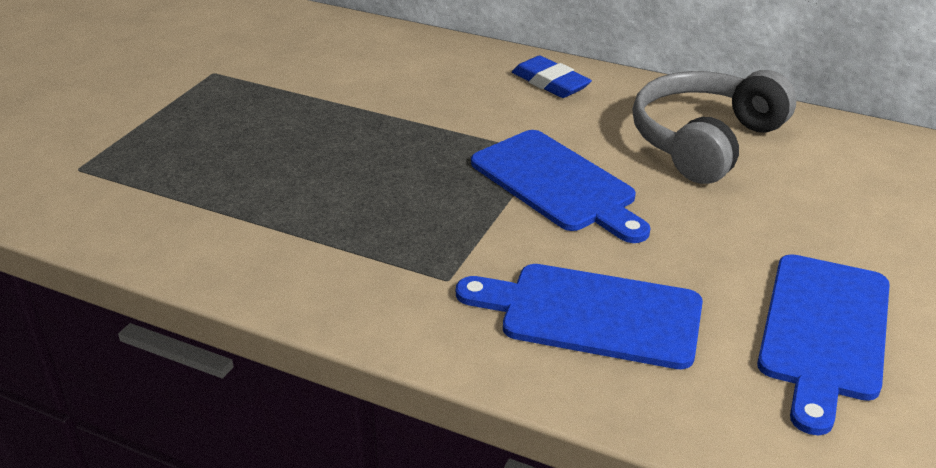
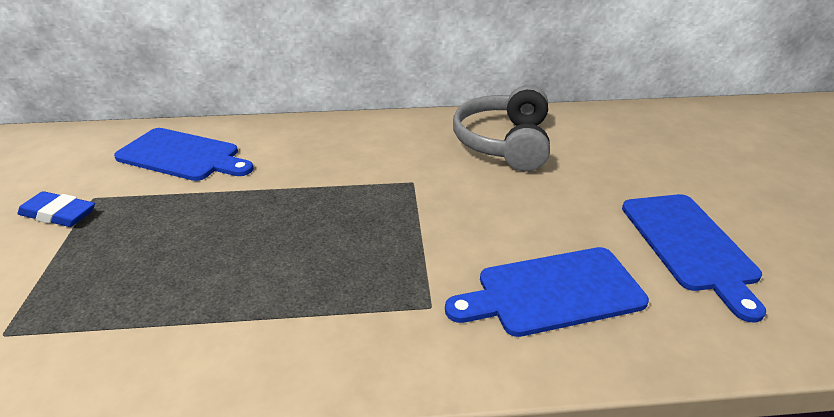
camera: 30 degrees left, 0 degrees up
blue cutting board [471,130,651,243] -> blue cutting board moved to [114,128,253,181]
blue eraser [512,55,592,98] -> blue eraser moved to [18,191,95,227]

